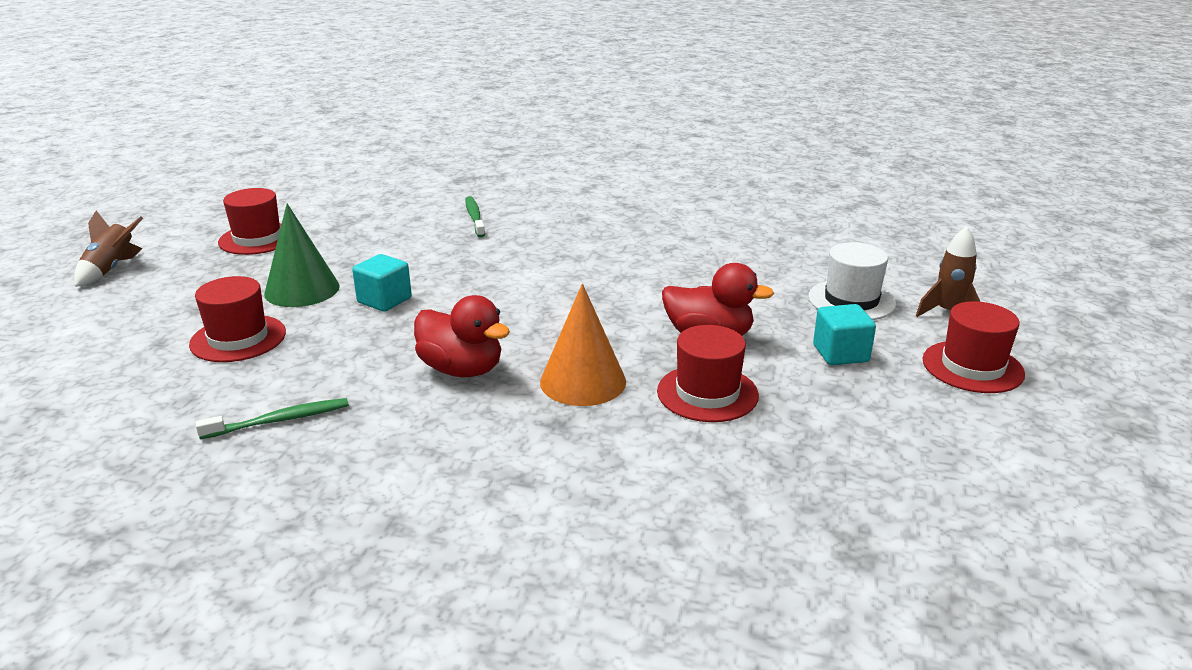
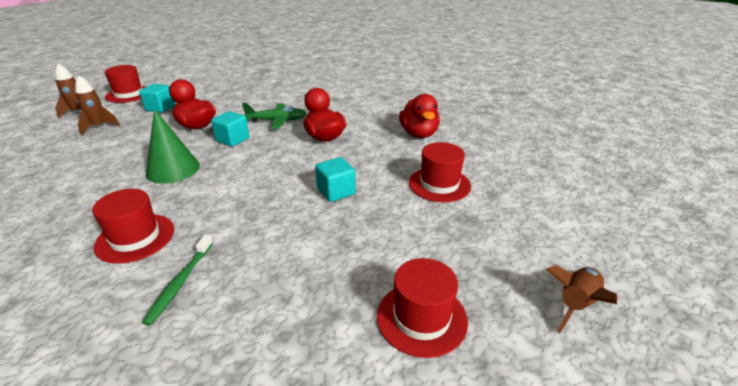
camera: 155 degrees left, 5 degrees up
green toothbrush [196,398,349,439] -> red duck [399,94,440,138]
green cone [264,203,340,307] -> green cone moved to [146,109,200,184]
orange cone [540,284,626,406] -> green plane [242,103,307,129]
red hat [657,325,759,422] -> red hat moved to [92,189,174,264]
white hat [808,242,896,320] -> brown rocket [75,75,120,135]
none -> turquoise cube [211,111,249,147]

